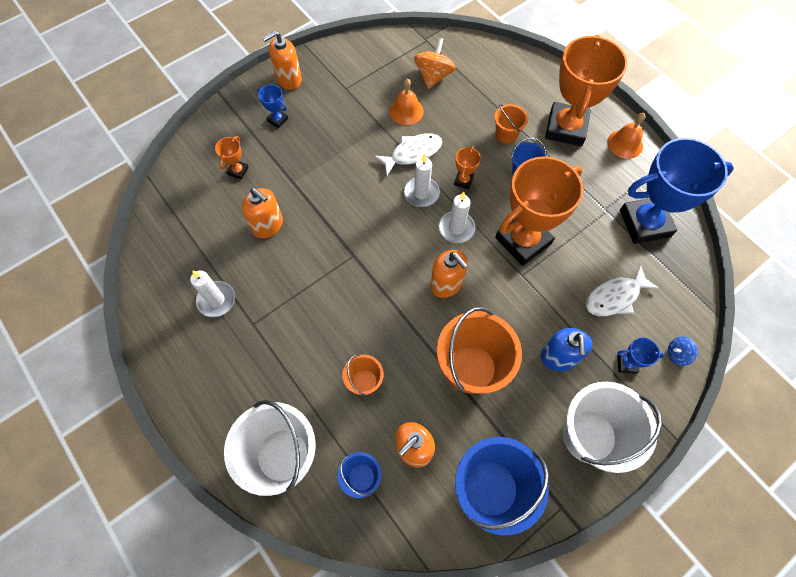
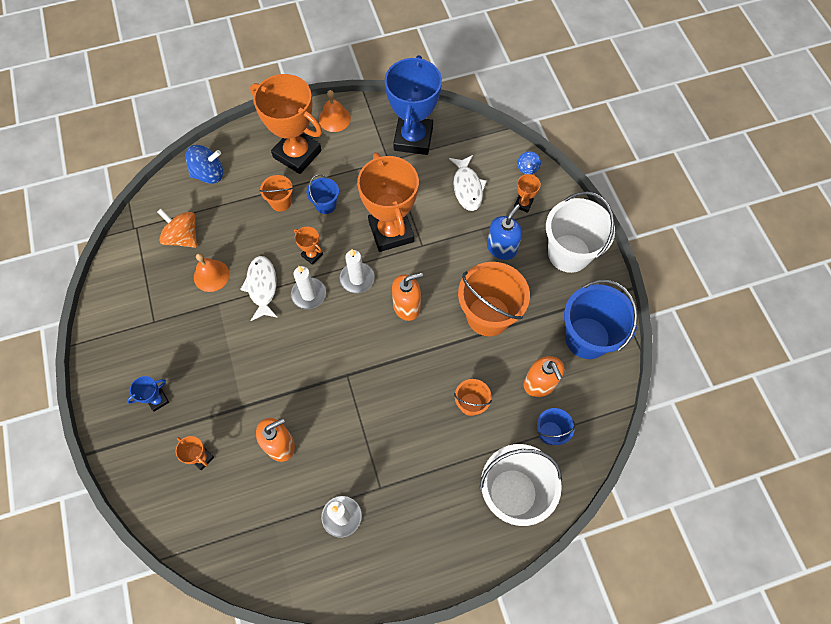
camera: 70 degrees left, 0 degrees up
orange soap dispenser [263,31,302,90] -> none
blue soap dispenser [540,328,592,371] -> blue soap dispenser turned 75 degrees counterclockwise [487,204,522,260]
blue trophy [617,337,665,374] -> orange trophy [514,173,541,213]
none -> blue spinning top [185,145,223,184]

